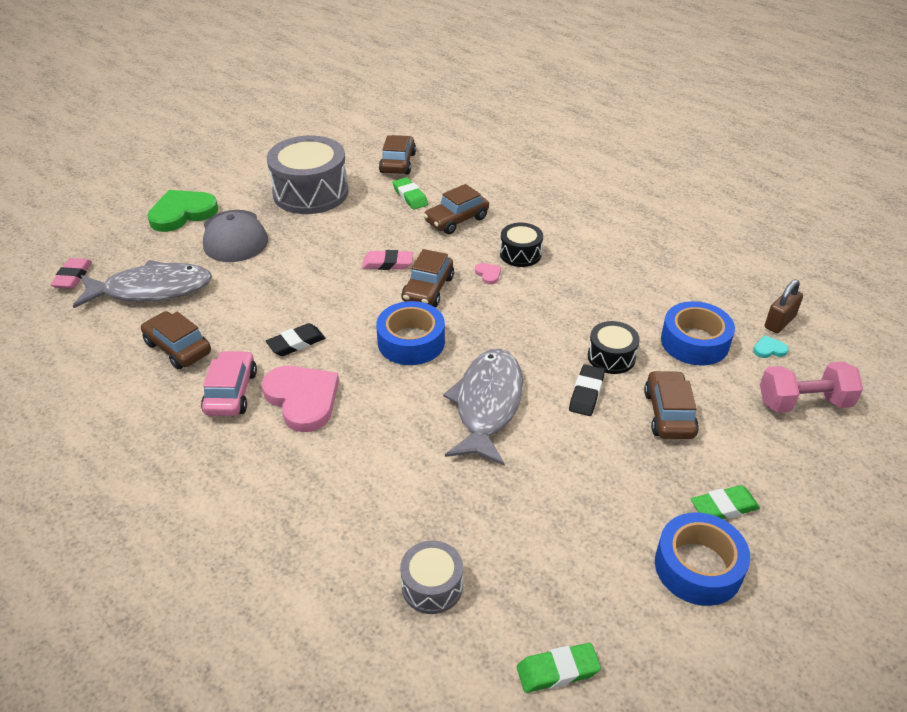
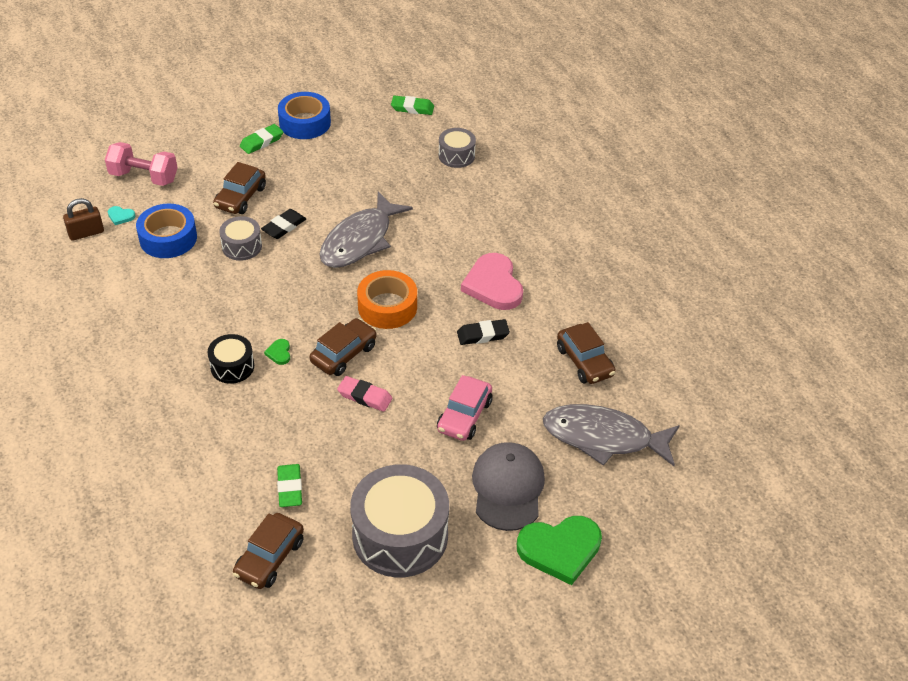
camera: 160 degrees left, 5 degrees up
pink eraser [50,258,92,289] -> none
pink car [201,350,257,416] -> pink car moved to [437,375,493,441]
blue tape [376,301,445,365] -> orange tape [357,270,417,329]
brown car [423,184,489,234] -> none
pink heart [475,263,501,284] -> green heart [264,339,290,365]
black drum [588,321,640,374] -> grey drum [219,216,262,261]
green eraser [691,485,760,519] -> green eraser turned 45 degrees counterclockwise [240,124,283,154]

